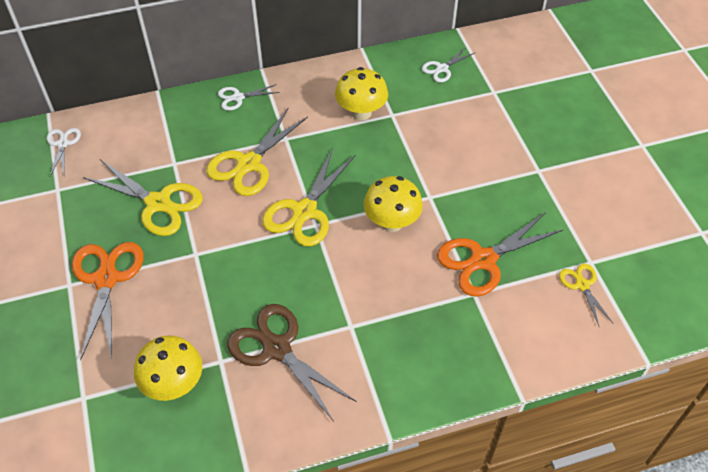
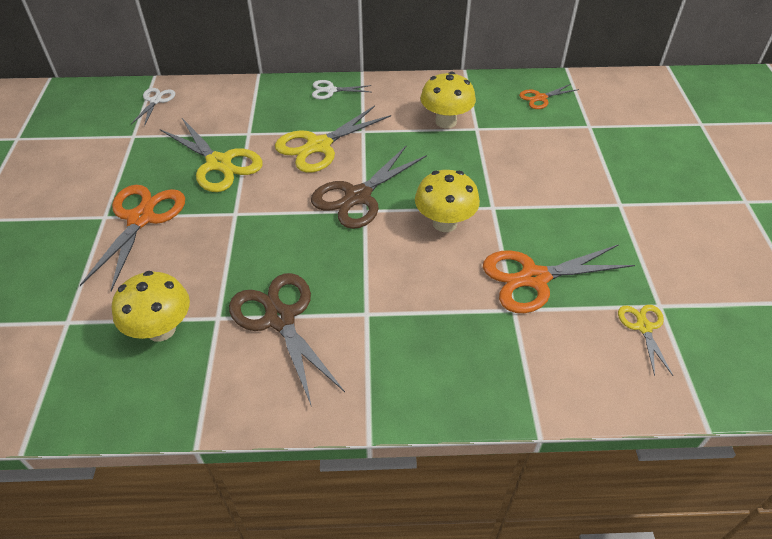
camera: 15 degrees right, 5 degrees down
yellow scissors [262,147,355,246] -> brown scissors [311,146,427,229]
white scissors [422,48,474,83] -> orange scissors [519,84,579,109]

